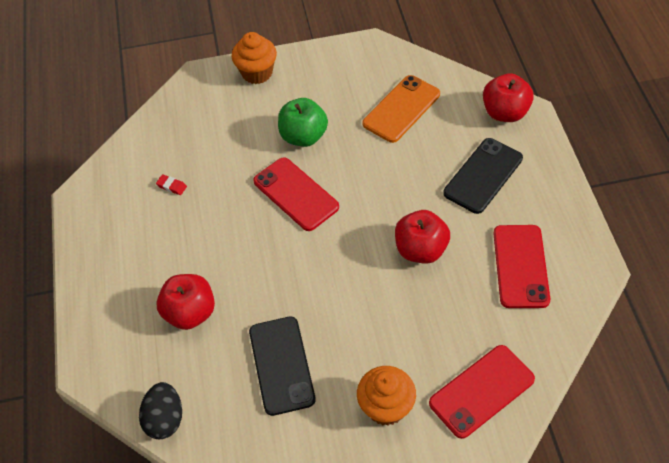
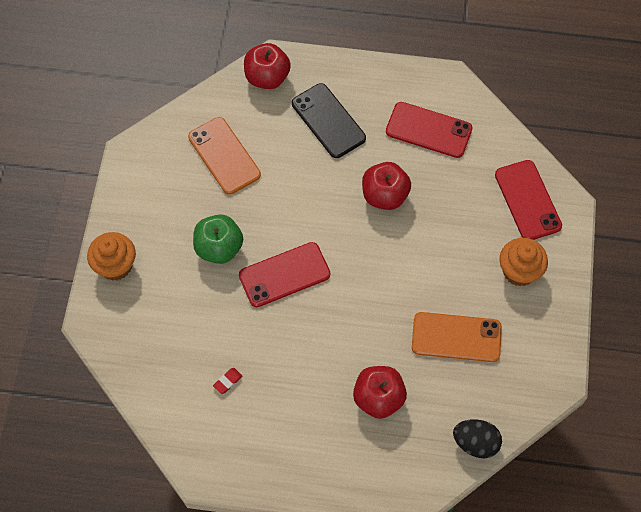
camera: 75 degrees left, 10 degrees up
black phone [249,317,316,416] -> orange phone [412,312,502,362]

